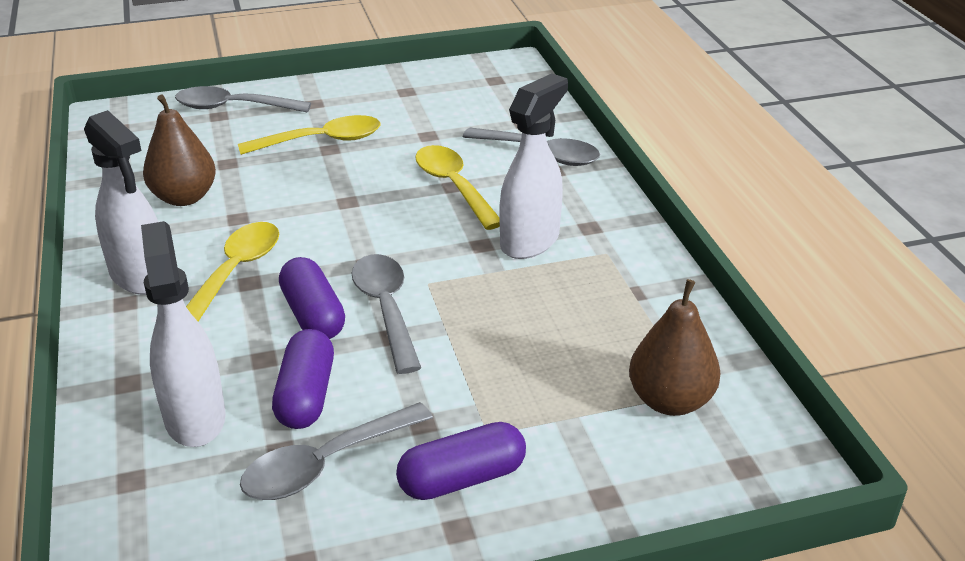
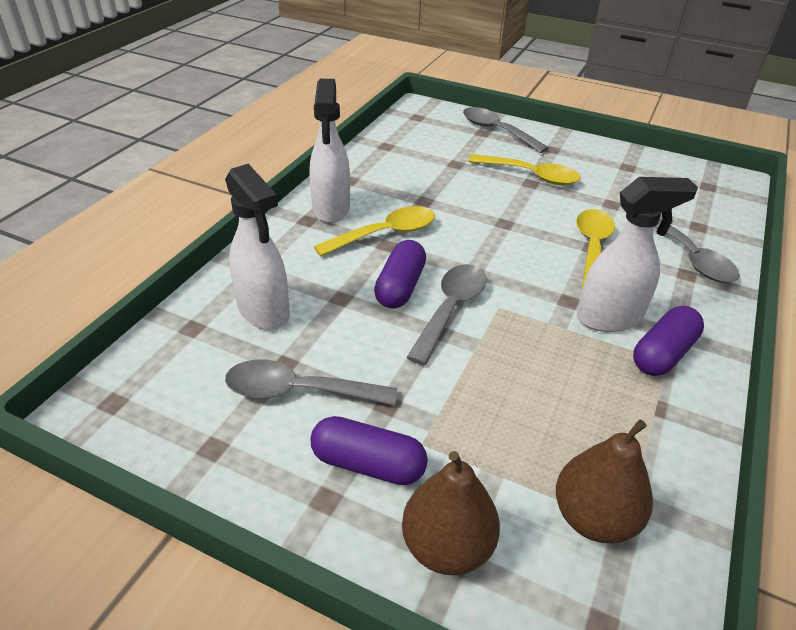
camera: 40 degrees right, 5 degrees up
white spray bottle [141,221,226,447] -> white spray bottle turned 120 degrees clockwise [225,164,290,330]
brown pear [143,95,216,206] -> brown pear moved to [402,451,500,575]
purple capsule [272,329,334,429] -> purple capsule moved to [633,306,704,376]

